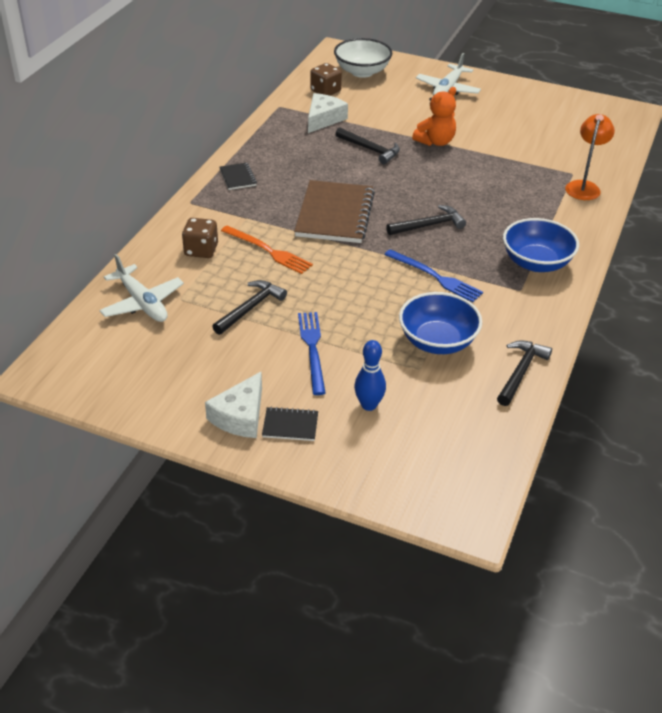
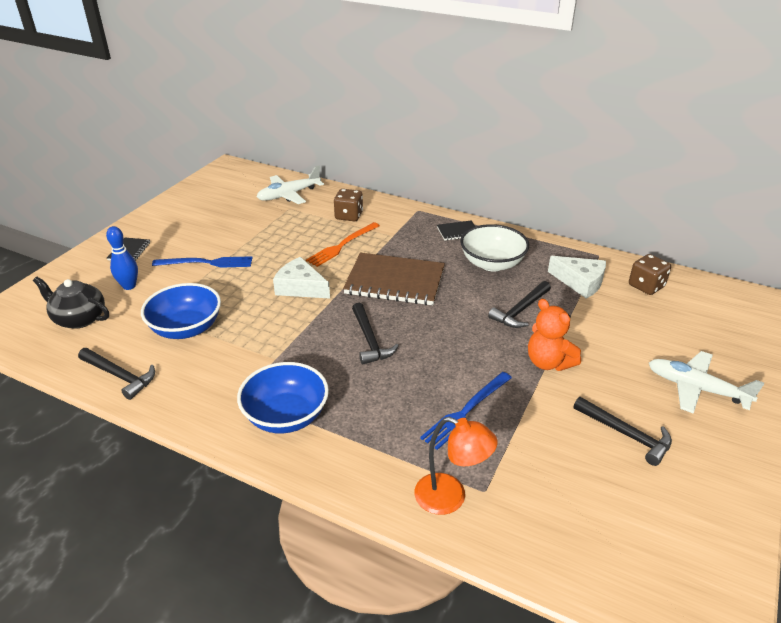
camera: 95 degrees right, 5 degrees down
white cheese [205,372,262,438] -> white cheese moved to [273,257,330,298]
black hammer [212,280,287,335] -> black hammer moved to [573,397,672,466]
white bowl [334,38,392,78] -> white bowl moved to [460,224,529,271]
blue fork [384,249,483,302] -> blue fork moved to [420,372,512,450]
none -> black teapot [33,277,109,329]

